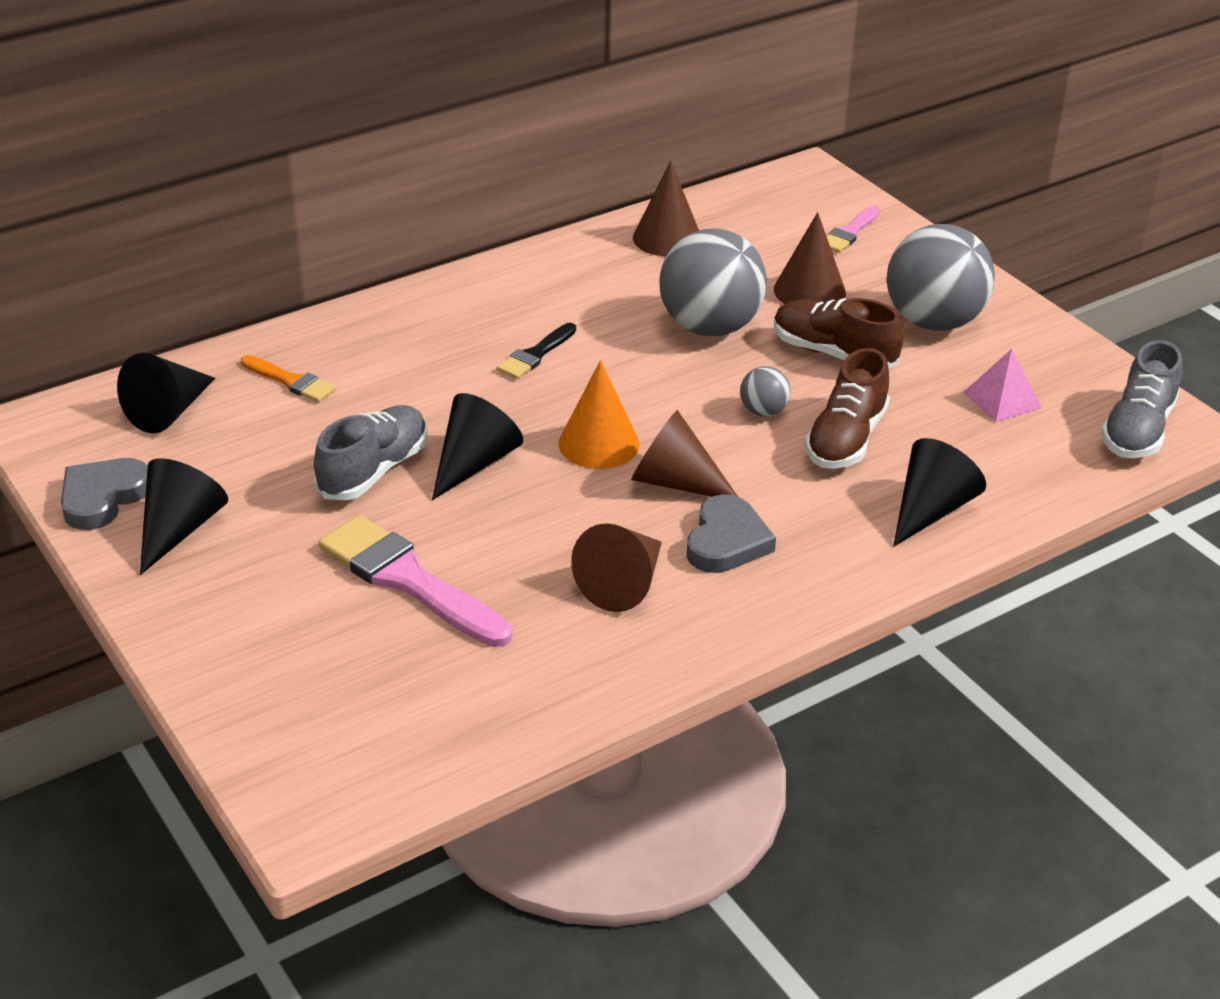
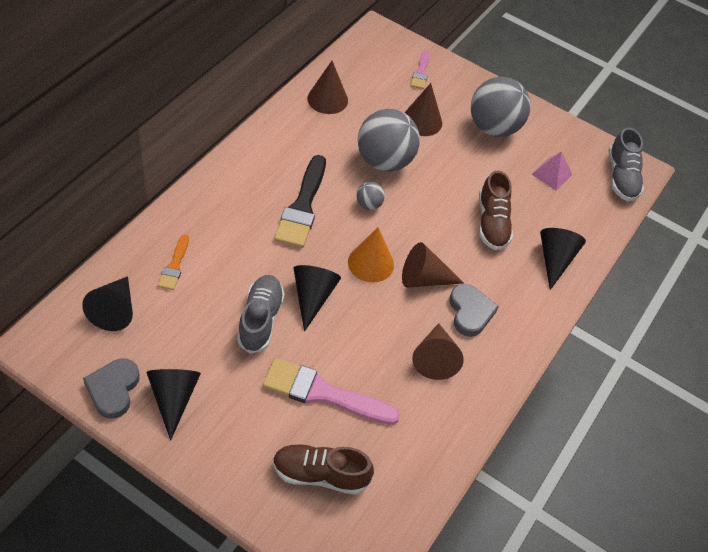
camera: 30 degrees left, 15 degrees up
orange brush [241,355,336,402] -> orange brush turned 90 degrees clockwise [158,234,189,290]
black brush [497,323,576,379] -> black brush [274,155,326,248], size x1.88
grey ball [740,366,791,417] -> grey ball moved to [356,182,385,210]
brown shoe [774,298,904,369] -> brown shoe moved to [273,444,374,495]

